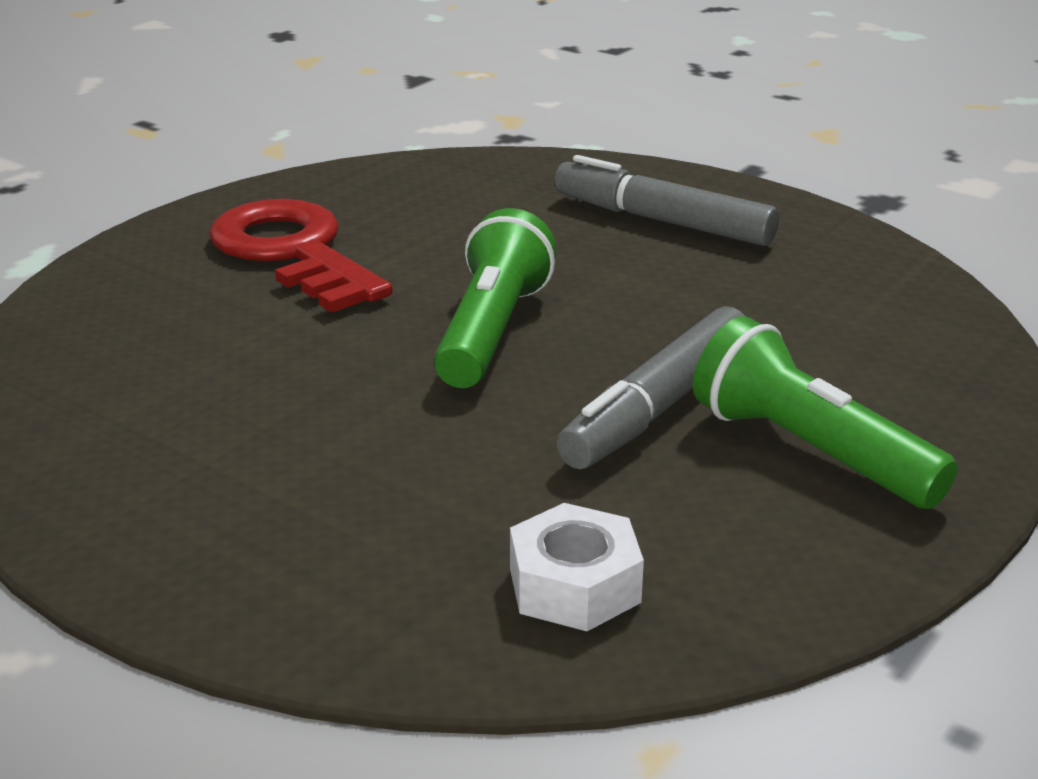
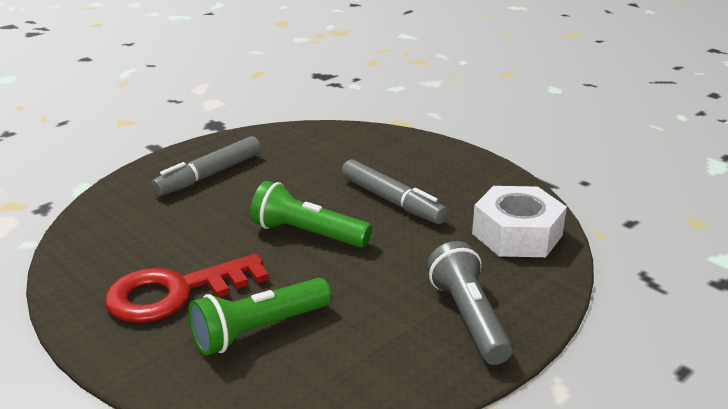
camera: 80 degrees left, 0 degrees up
white nut [510,503,644,631] -> white nut [472,186,567,257], size x1.66
green flashlight [693,316,958,509] -> green flashlight moved to [188,278,331,355]
none -> grey flashlight [427,241,513,365]

